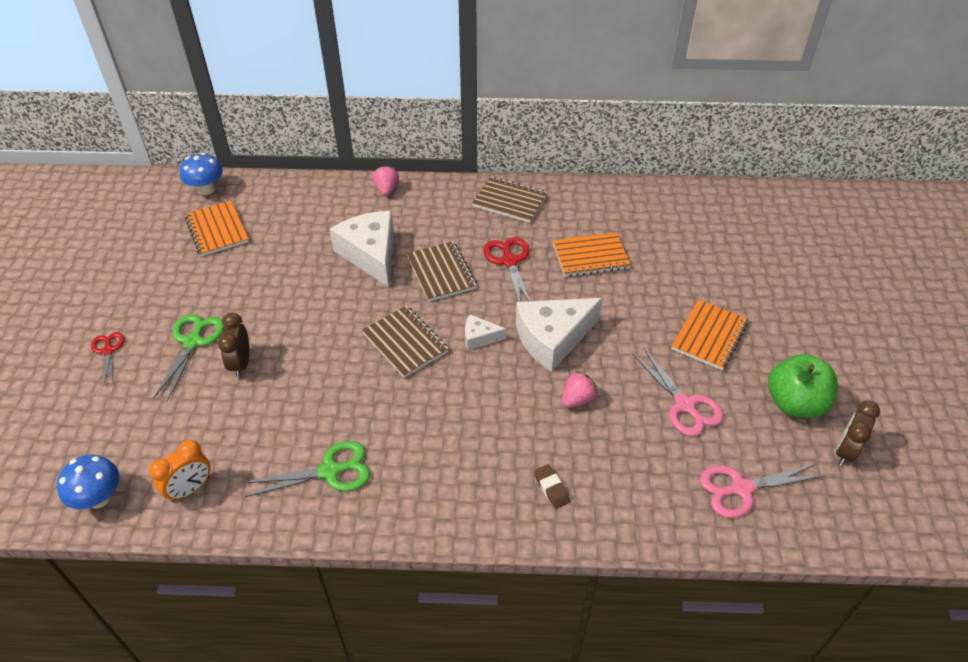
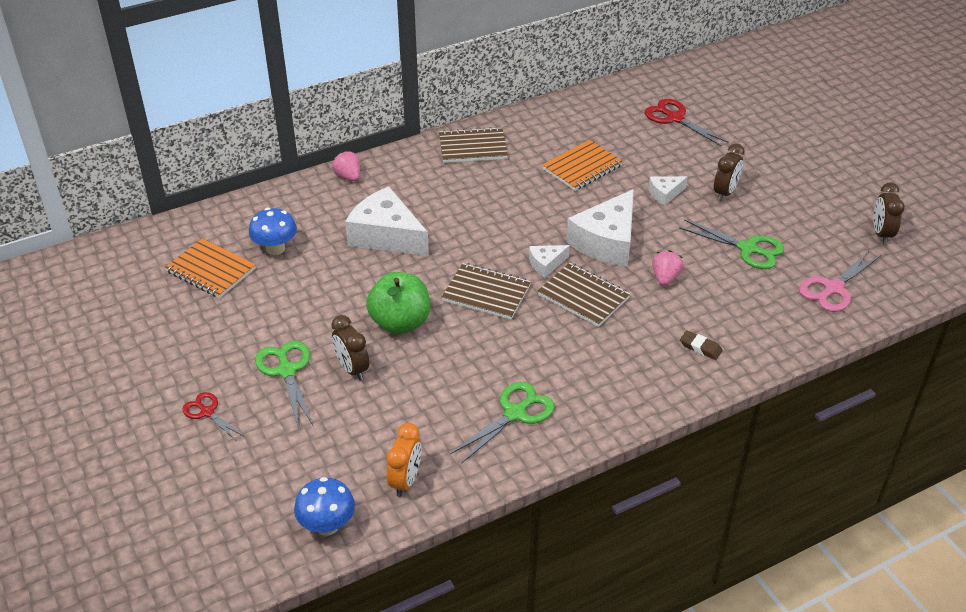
camera: 30 degrees left, 5 degrees down
blue mushroom [180,153,223,195] -> blue mushroom moved to [249,208,297,255]
brown notebook [407,241,477,302] -> brown notebook moved to [538,263,630,327]
red scissors [483,237,530,302] -> red scissors moved to [645,99,729,146]
pink scissors [632,348,724,436] -> green scissors [679,219,784,269]
orange notebook [672,300,749,370] -> brown clock [714,143,745,201]
green apple [768,354,838,418] -> green apple moved to [366,272,430,334]
none -> white cheese [648,176,688,206]

